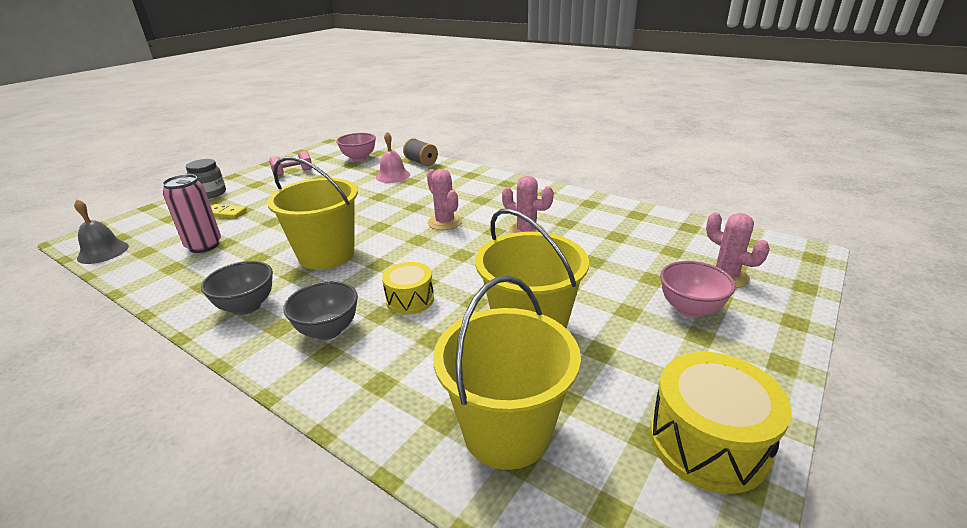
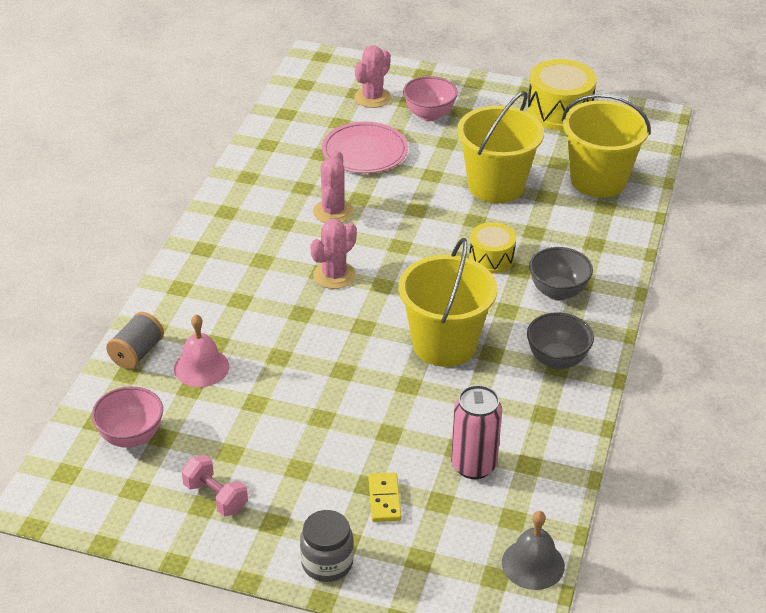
camera: 110 degrees left, 10 degrees up
none -> pink plate [322,122,408,173]

